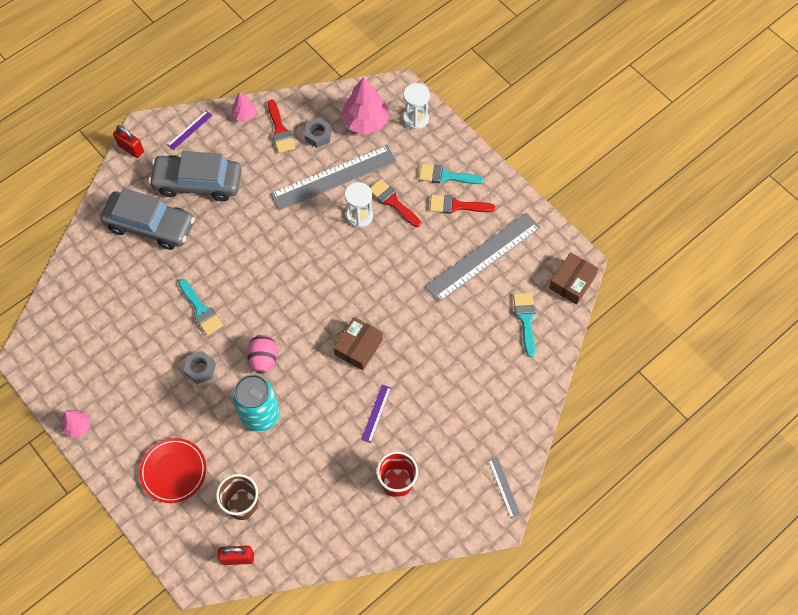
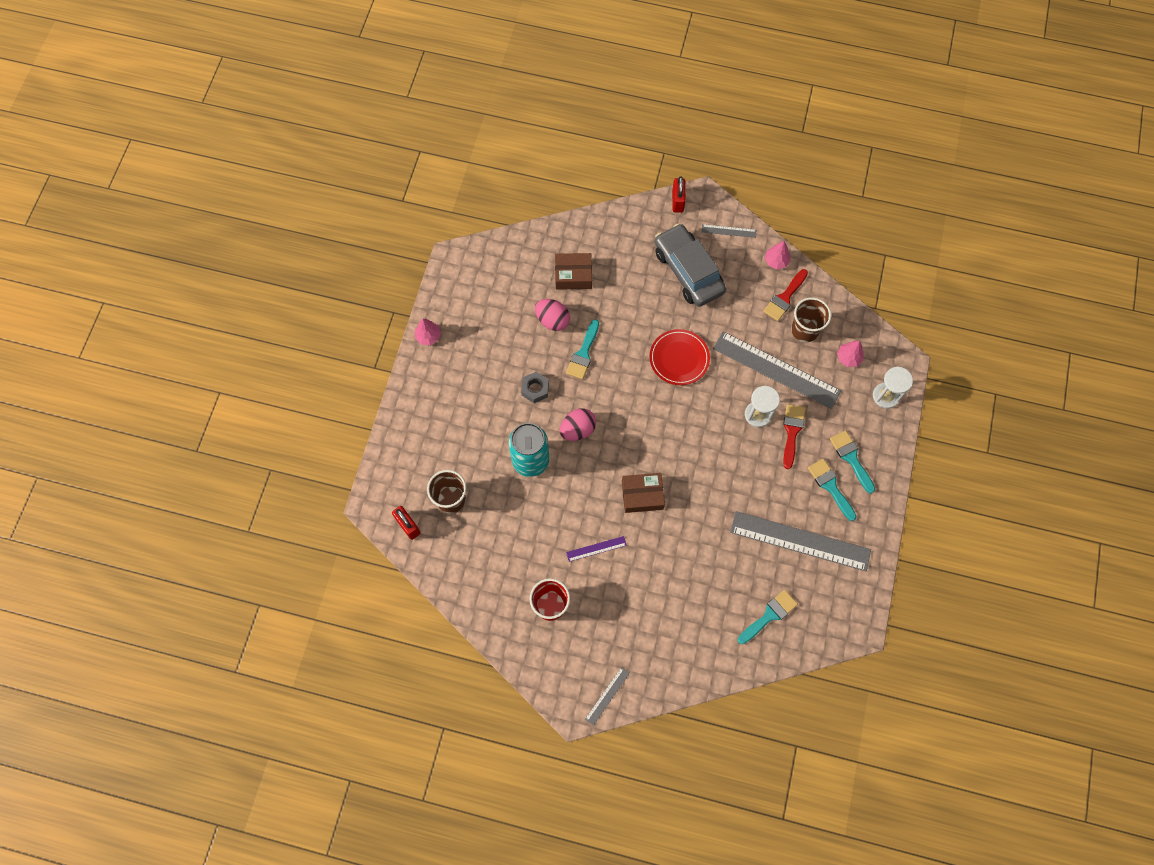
camera: 55 degrees right, 5 degrees up
grey car [100,188,195,250] -> none
red plate [139,438,206,503] -> red plate moved to [649,329,710,385]
purple ruler [167,111,213,150] -> grey ruler [702,224,756,238]
grey nut [304,118,332,148] -> brown cup [791,297,831,342]
pink tree [341,77,389,135] -> pink tree [837,341,864,367], size x0.54
red brush [430,195,495,214] -> turquoise brush [808,459,856,521]
brown box [549,252,599,305] -> brown box moved to [555,253,592,290]
none -> pink egg [535,299,570,331]

